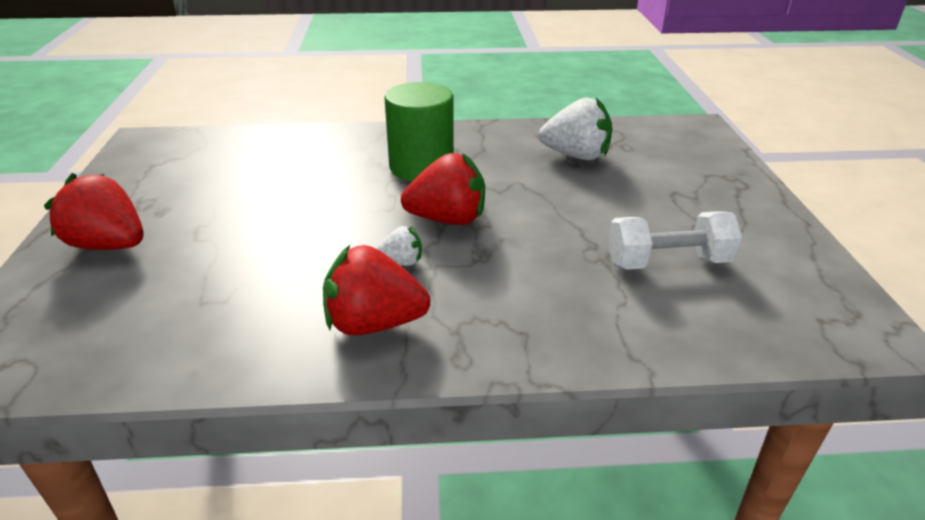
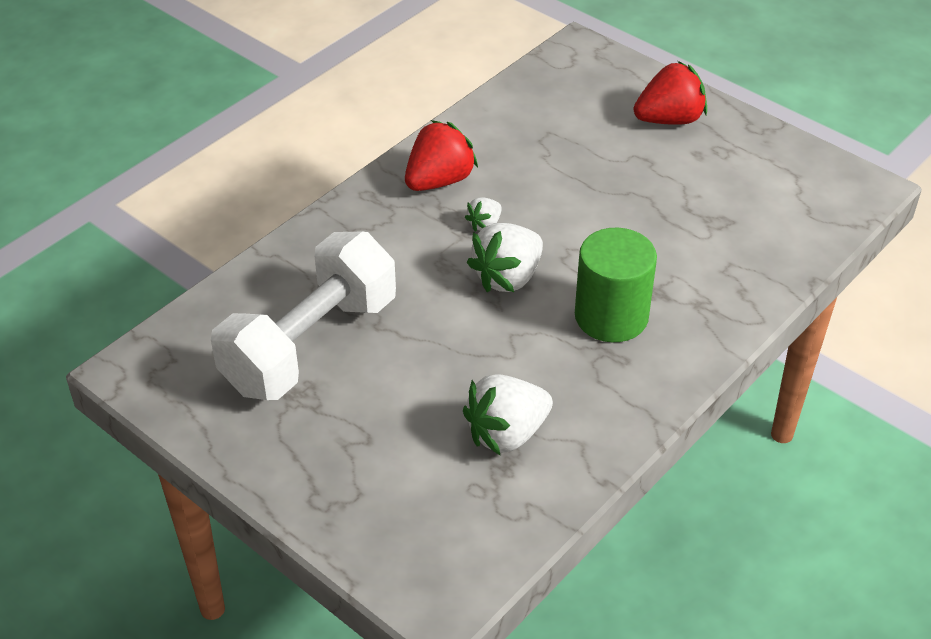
camera: 135 degrees right, 10 degrees up
red strawberry [401,153,485,225] -> white strawberry [467,223,543,292]
white dumbbell [608,211,743,270] -> white dumbbell [211,232,396,400], size x1.74

